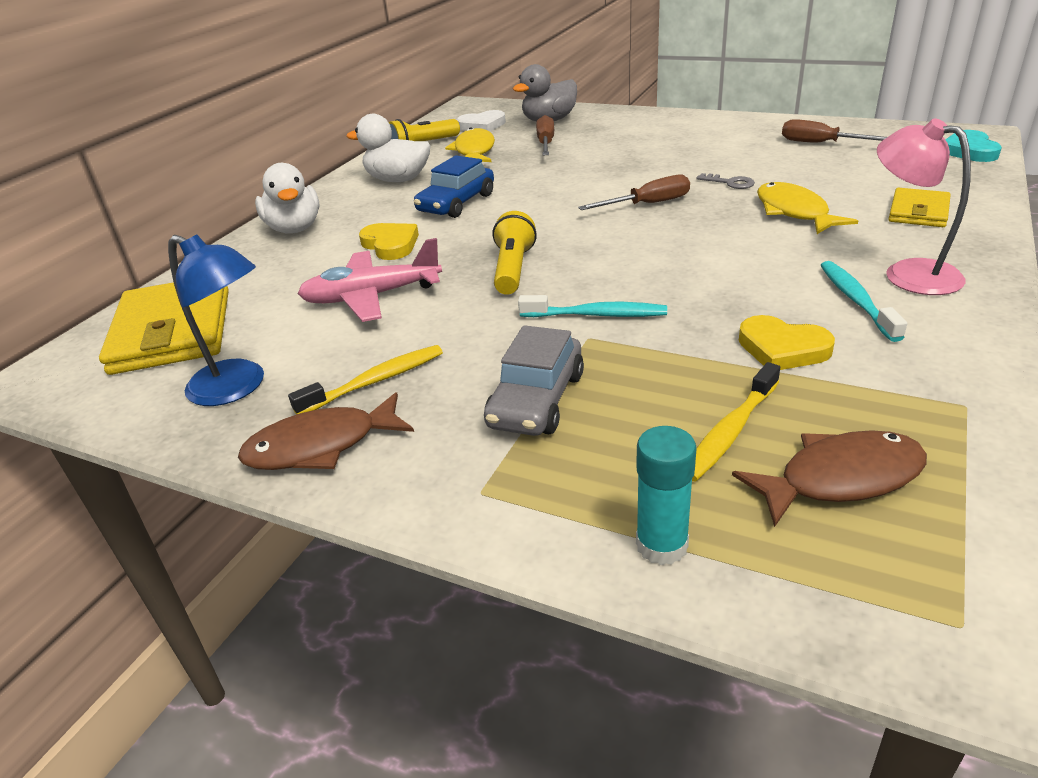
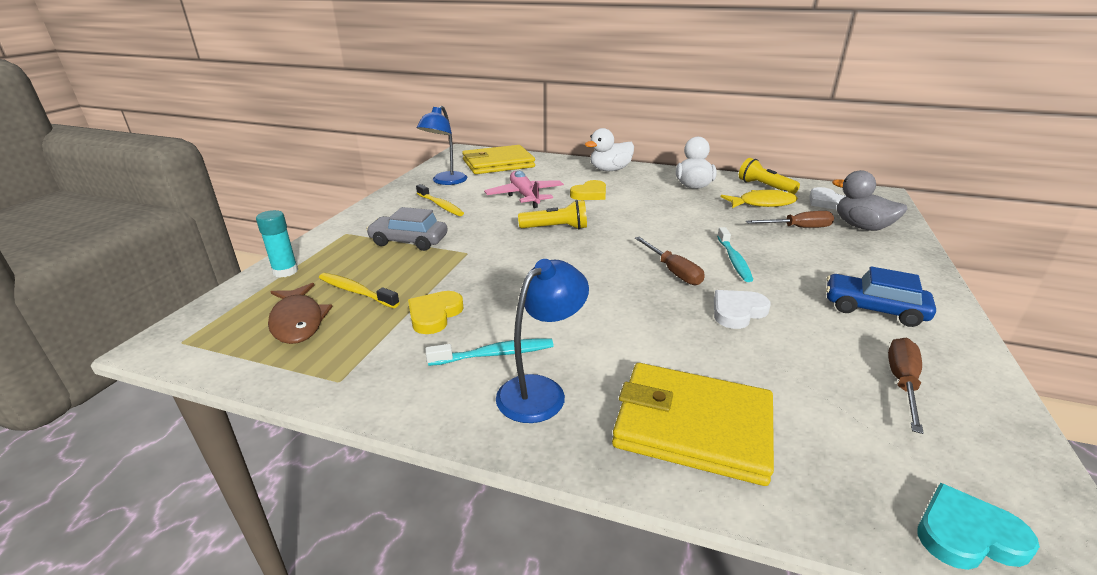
camera: 80 degrees right, 5 degrees down
brown fish [238,392,414,470] -> none
blue car [414,156,494,218] -> blue car moved to [826,266,936,327]
turquoise toothbrush [518,295,667,317] -> turquoise toothbrush moved to [717,227,753,282]
grey key [696,173,755,189] -> white heart [714,290,771,329]
yellow fish [757,182,858,234] -> none
pink lamp [877,118,971,295] -> blue lamp [496,259,589,423]
yellow wallet [889,188,951,227] -> yellow wallet [612,363,774,486], size x1.83

